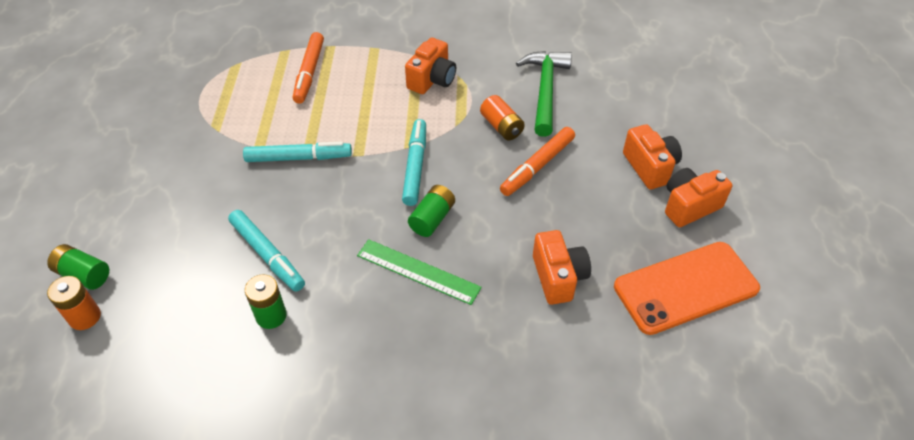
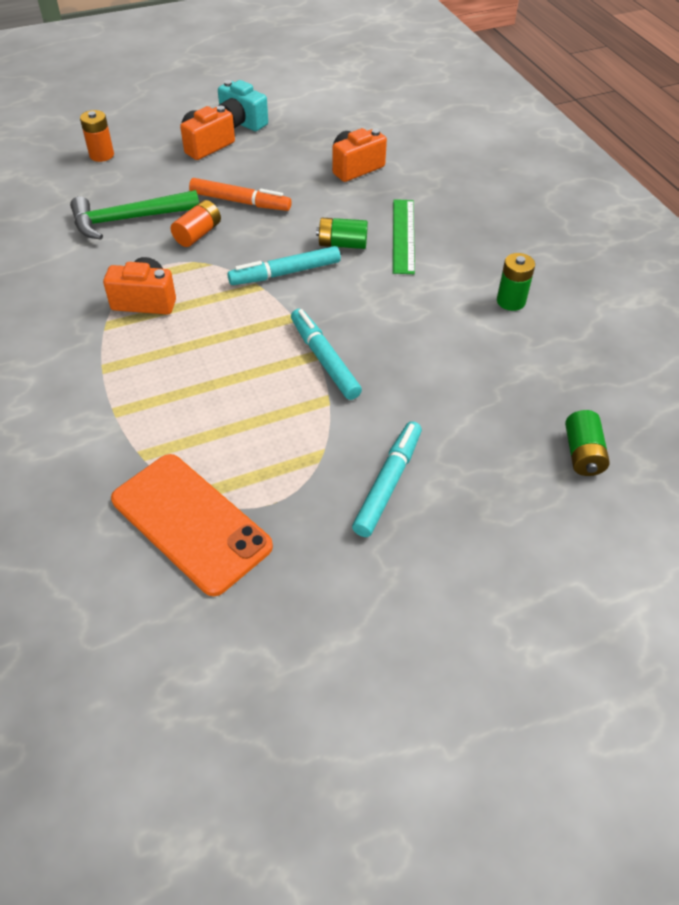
camera: 115 degrees left, 0 degrees up
orange battery [47,276,101,330] -> orange battery moved to [80,110,114,162]
turquoise marker [228,210,305,292] -> turquoise marker moved to [352,421,422,537]
orange marker [293,32,324,104] -> none
orange phone [614,242,760,335] -> orange phone moved to [111,454,273,596]
orange camera [665,168,732,227] -> turquoise camera [218,80,268,131]

